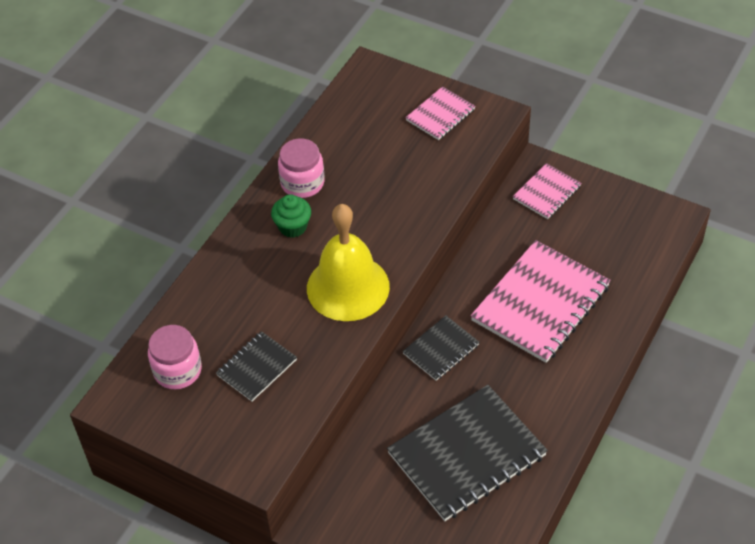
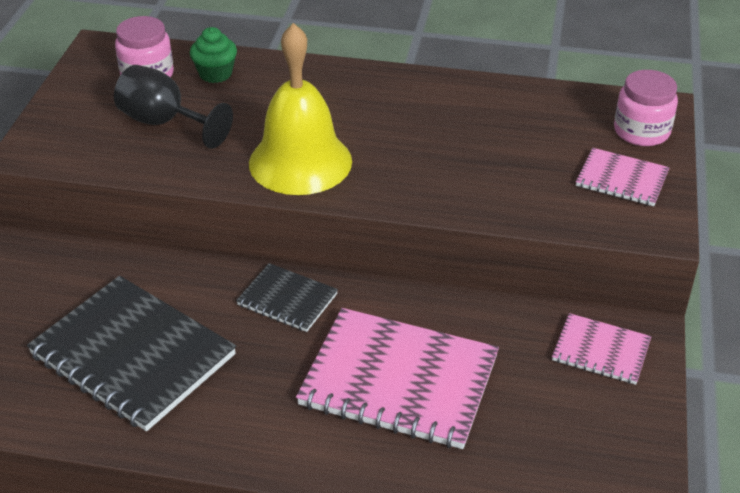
camera: 70 degrees right, 10 degrees down
black notebook [216,331,297,401] -> black goblet [114,65,233,149]
green cupcake [271,194,311,238] -> green cupcake moved to [190,27,237,83]
pink jar [278,138,325,198] -> pink jar moved to [614,70,678,146]

